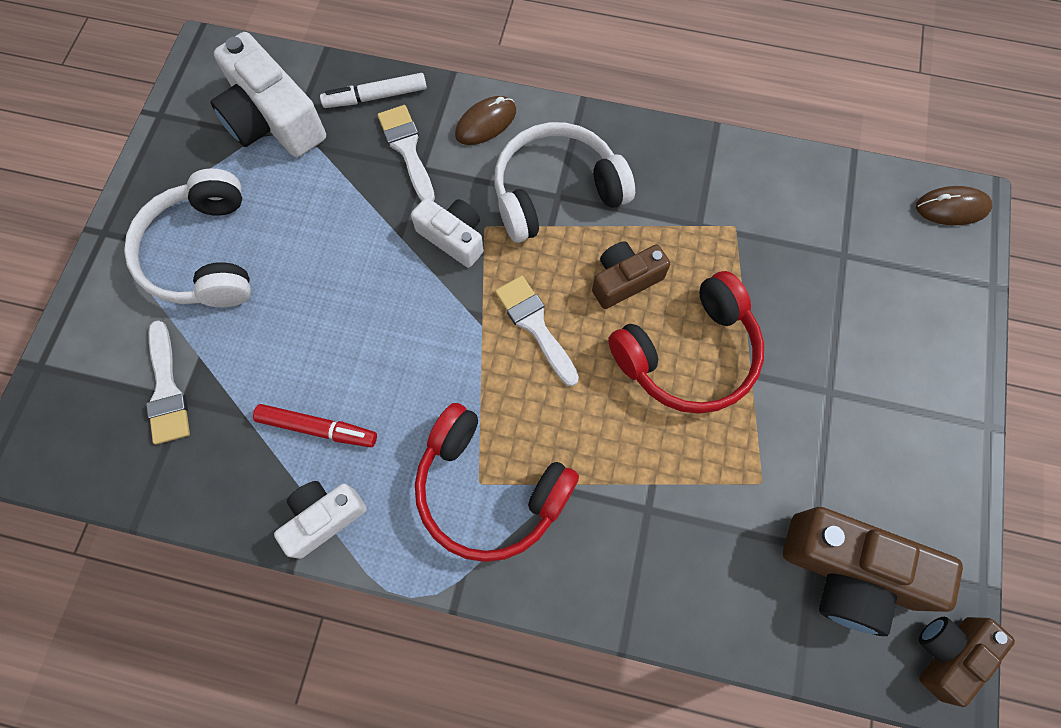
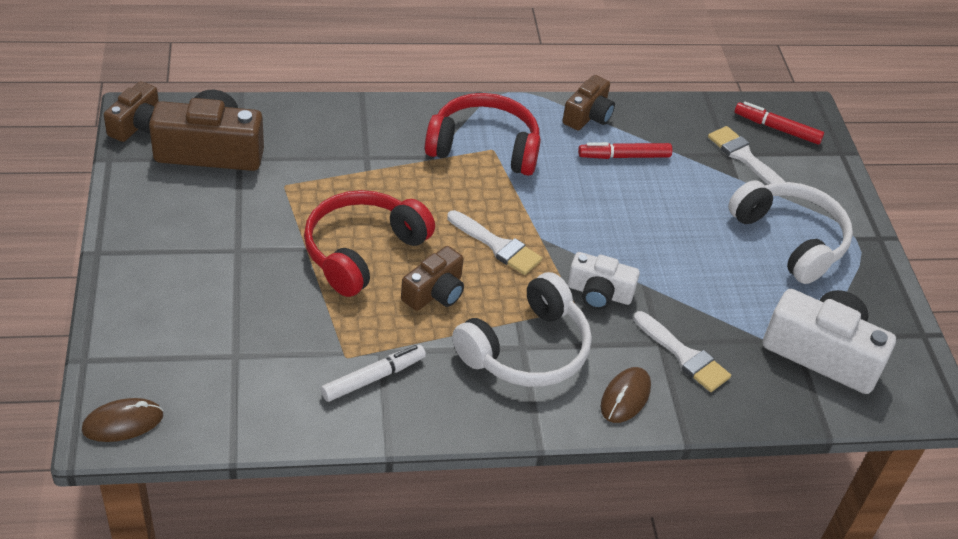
camera: 155 degrees right, 25 degrees down
white camera [274,481,367,559] -> brown camera [562,75,615,130]
white marker [320,73,427,108] -> white marker moved to [321,345,426,402]
none -> red marker [735,102,824,144]

